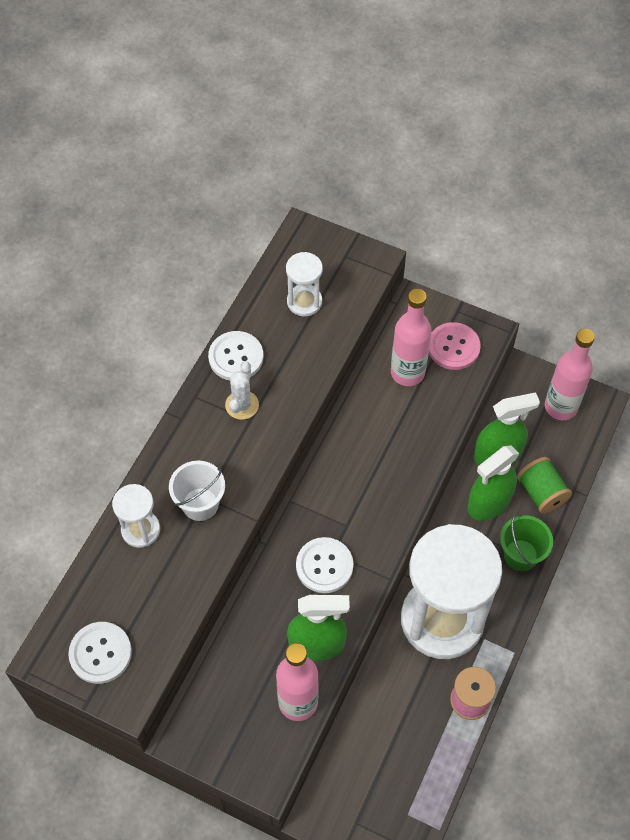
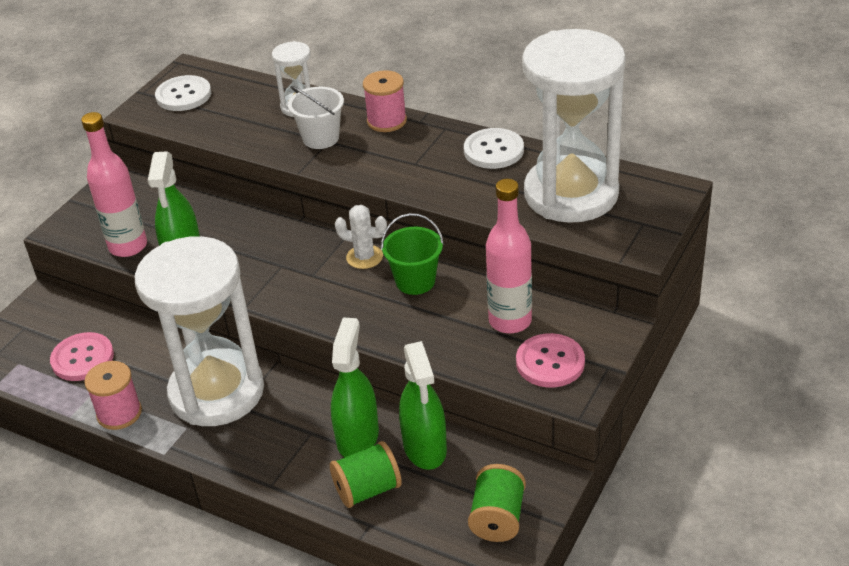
camera: 95 degrees right, 20 degrees down
white cactus [225,361,259,420] -> white cactus moved to [335,205,387,269]
white hourglass [286,252,323,316] -> white hourglass [522,29,626,223], size x2.25
white button [296,537,353,593] -> none
green spray bottle [468,446,519,521] -> green spray bottle turned 45 degrees clockwise [331,317,379,457]
green bucket [500,514,553,571] -> green bucket moved to [381,213,444,295]
pink bottle [545,329,595,420] -> green spool [468,464,526,542]
none -> pink button [50,332,114,381]
none -> pink spool [363,70,407,132]

